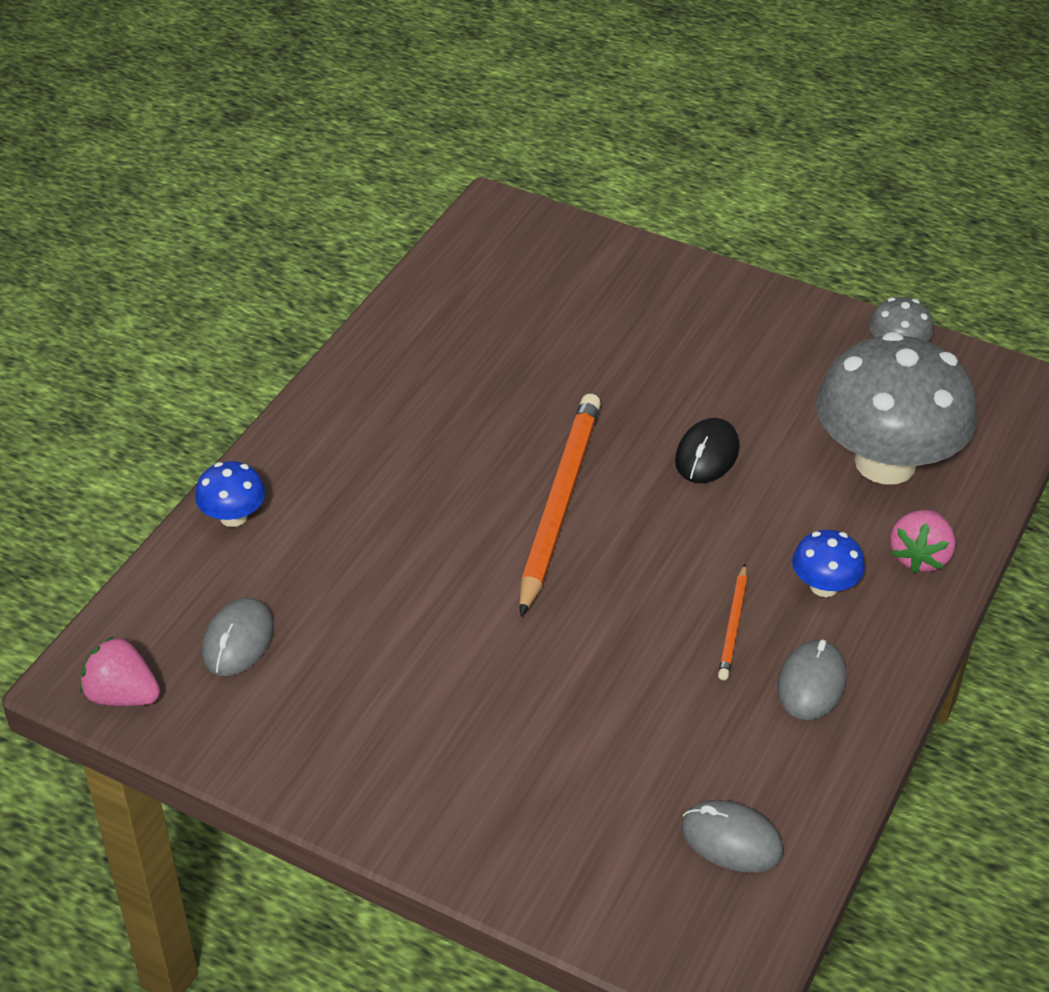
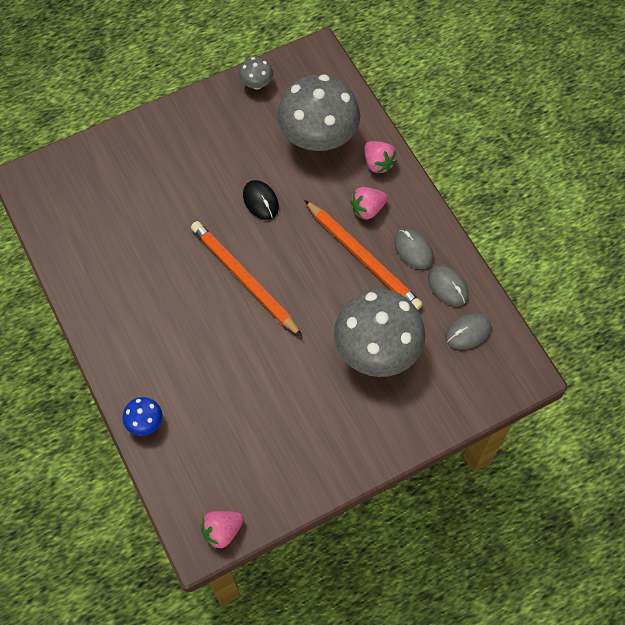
camera: 55 degrees left, 20 degrees up
grey mouse [202,598,274,676] -> grey mouse moved to [428,265,469,306]
orange pencil [718,564,747,680] -> orange pencil [304,200,422,310], size x2.13
blue mushroom [792,530,865,597] -> pink strawberry [350,187,388,220]
none -> grey mushroom [334,289,426,377]

